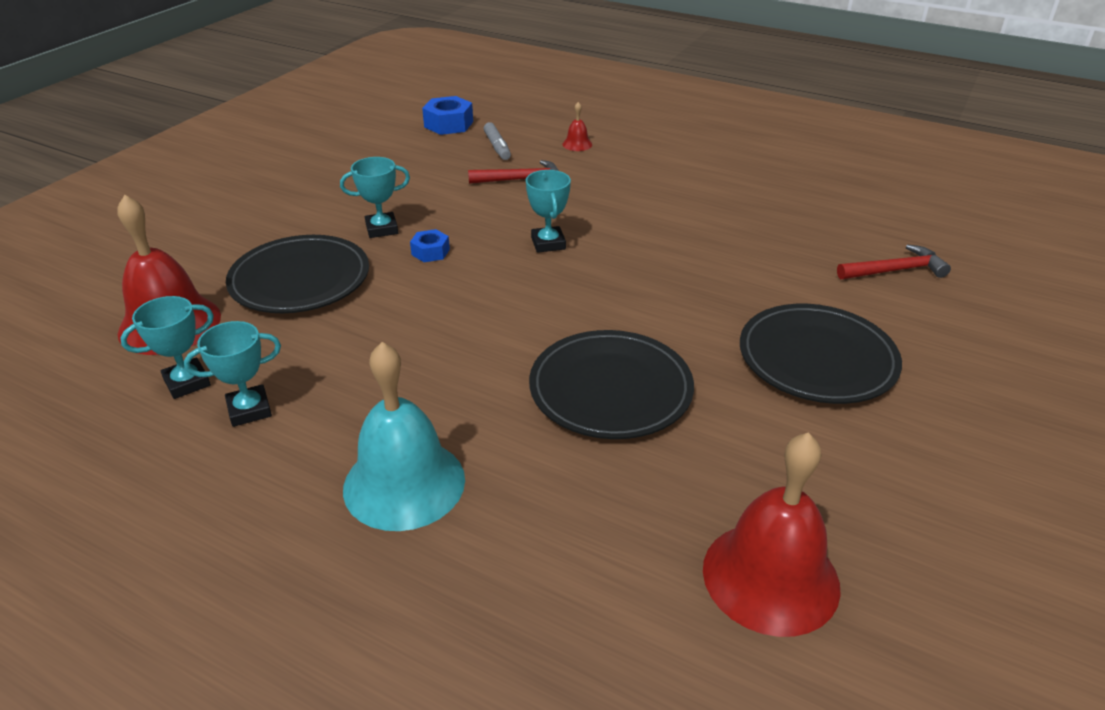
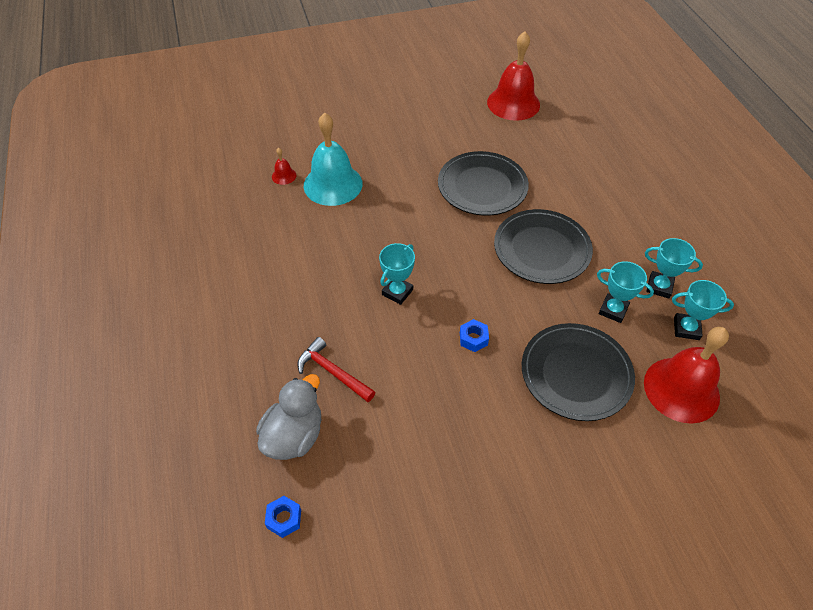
camera: 135 degrees left, 15 degrees up
turquoise trophy [340,157,410,238] -> turquoise trophy moved to [597,261,654,323]
turquoise bell [343,342,465,531] -> turquoise bell moved to [304,113,363,206]
blue nut [422,96,473,135] -> blue nut [265,496,301,538], size x0.61
grey marker [484,122,511,160] -> grey duck [256,374,321,460]
red bell [563,102,592,151] -> red bell moved to [272,148,296,185]
black plate [740,304,902,404] -> black plate moved to [494,209,593,284]
red hammer [837,244,951,280] -> none

